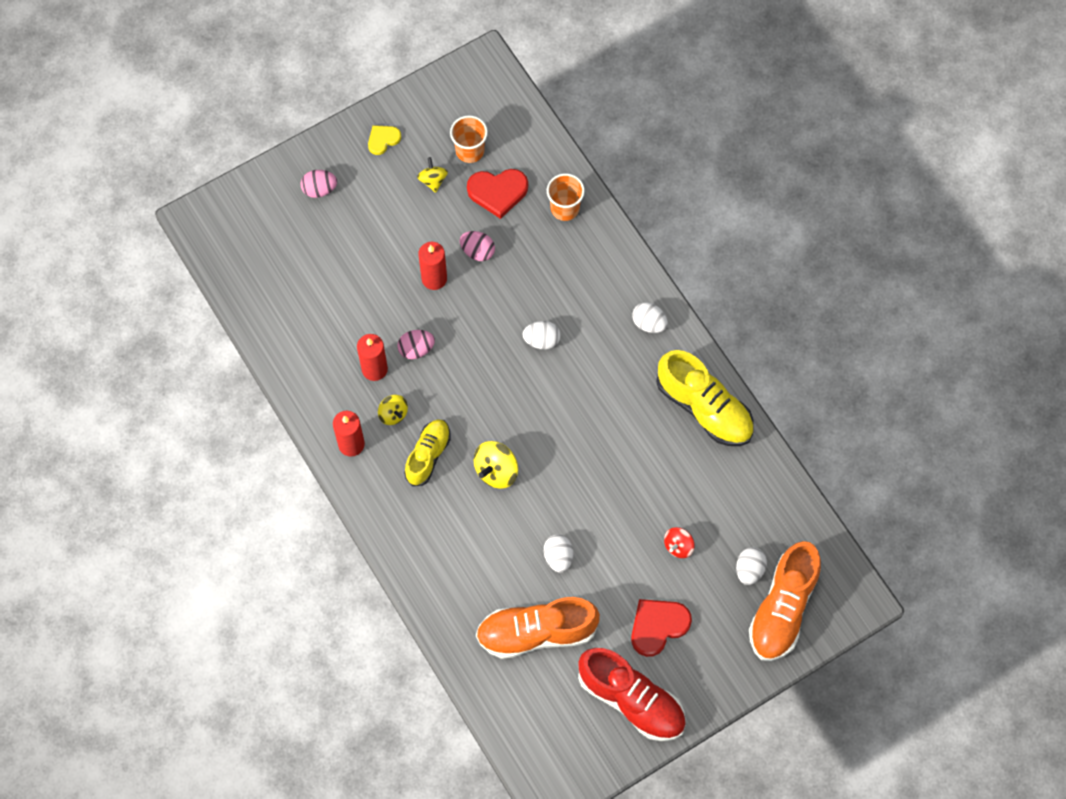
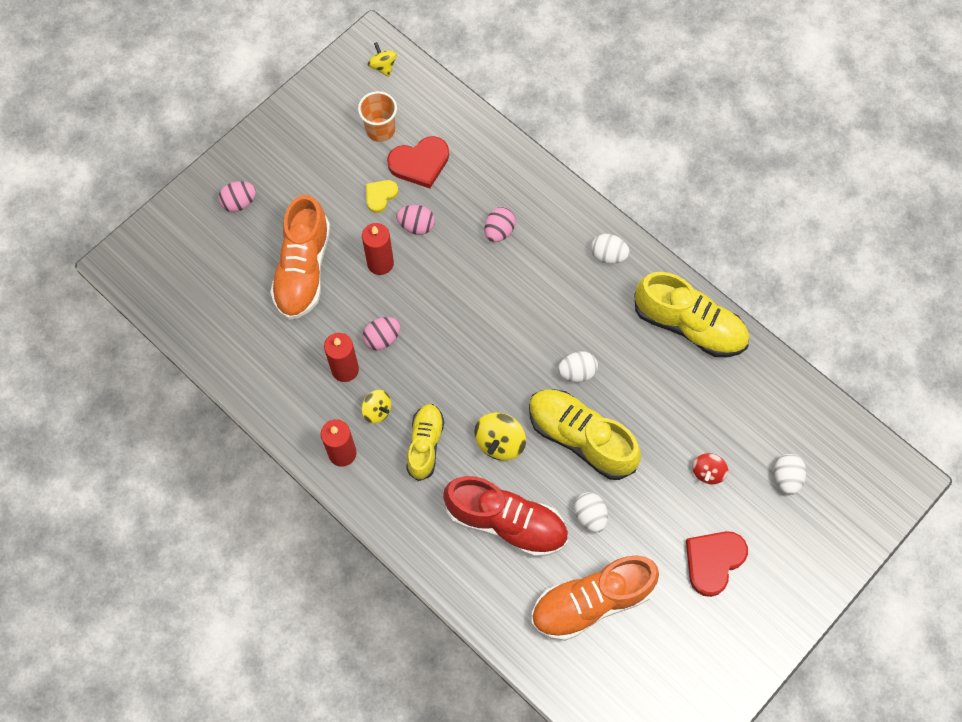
camera: 15 degrees left, 0 degrees up
yellow heart [368,125,401,155] -> yellow heart moved to [366,180,398,213]
yellow spinning top [417,157,448,193] -> yellow spinning top moved to [368,42,397,77]
white egg [523,321,561,349] -> white egg moved to [558,351,598,382]
orange cup [547,173,585,221] -> none
red shoe [578,648,686,741] -> red shoe moved to [443,476,568,557]
orange shoe [749,541,821,661] -> orange shoe moved to [270,195,330,320]
none -> pink egg [484,207,516,242]
none -> yellow shoe [529,389,641,480]

